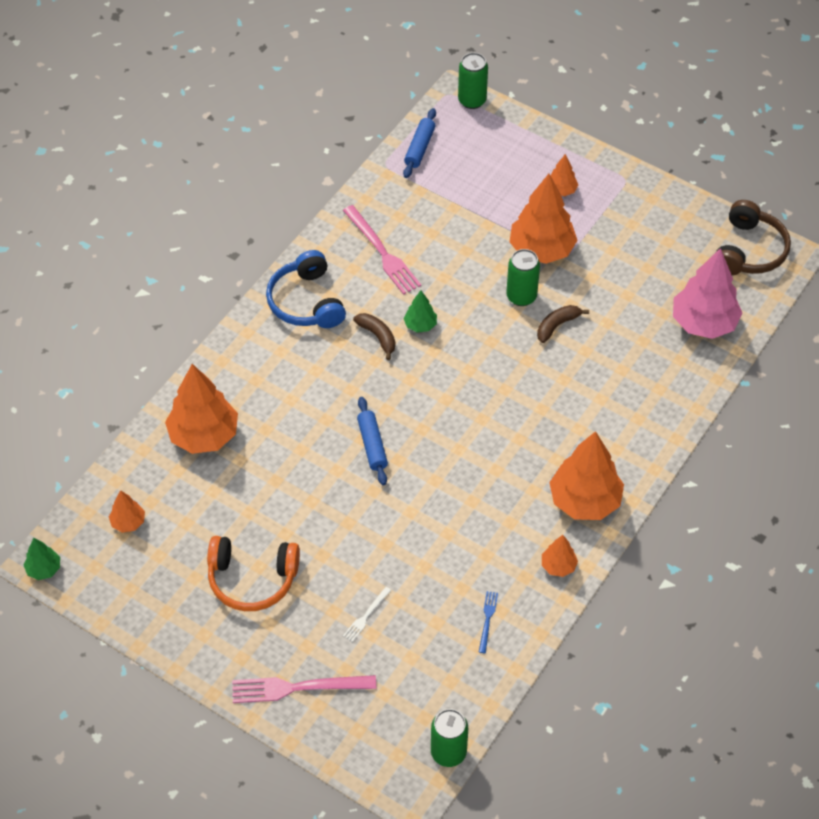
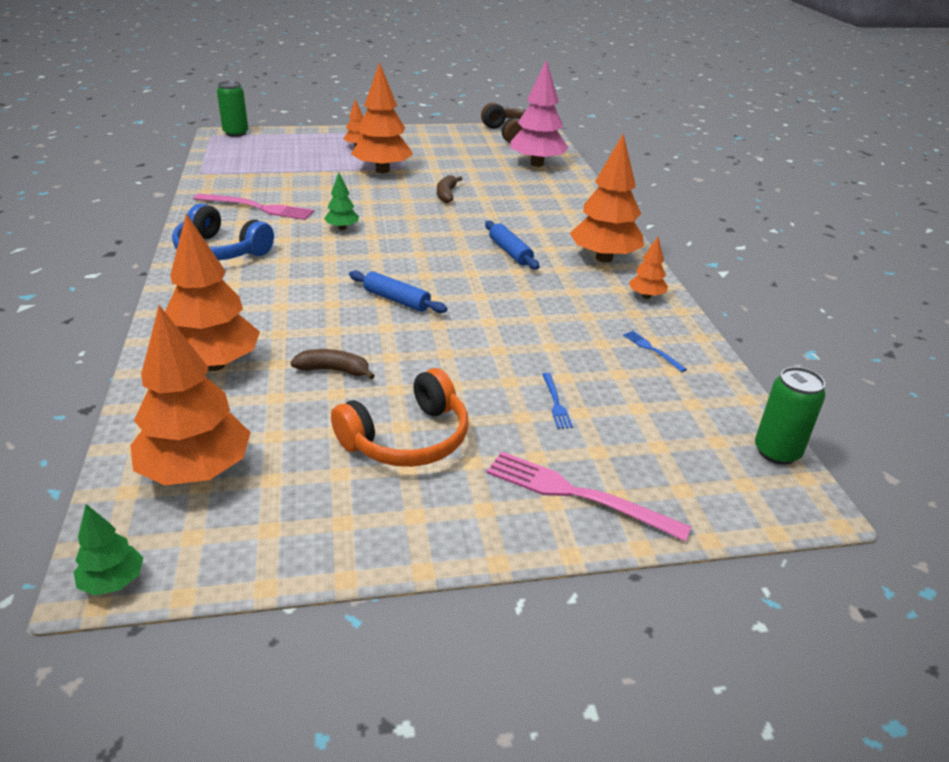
camera: 45 degrees left, 20 degrees down
orange tree [109,490,145,533] -> orange tree [130,305,251,485], size x2.06
pink fork [232,675,376,703] -> pink fork turned 75 degrees clockwise [487,451,692,542]
white fork [343,587,391,642] -> blue fork [542,373,573,429]
brown banana [353,313,395,360] -> brown banana moved to [290,349,375,380]
blue rolling pin [403,108,436,178] -> blue rolling pin moved to [485,221,539,270]
green can [506,249,540,306] -> none

